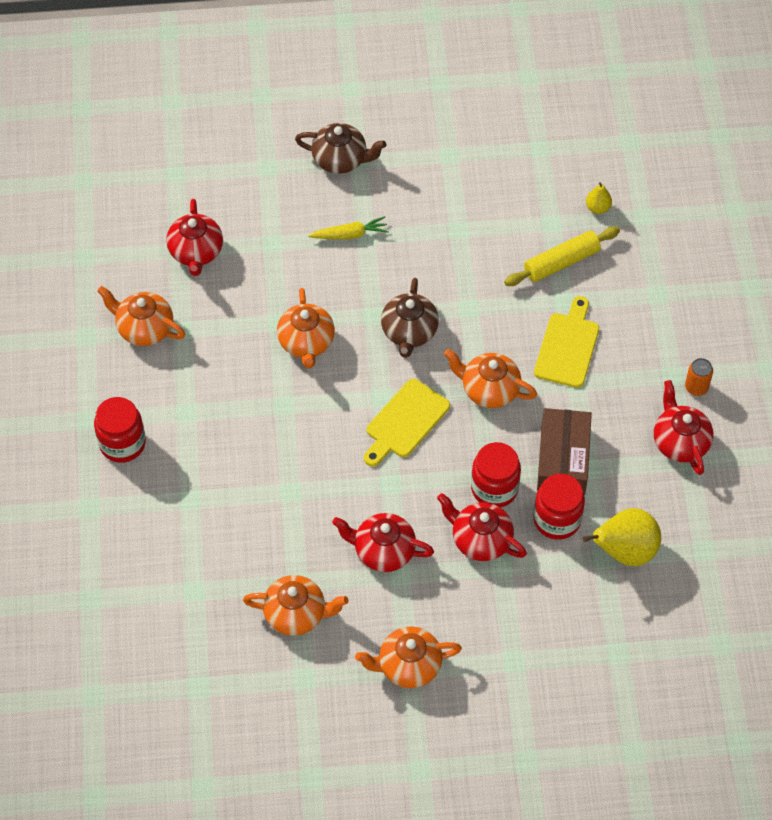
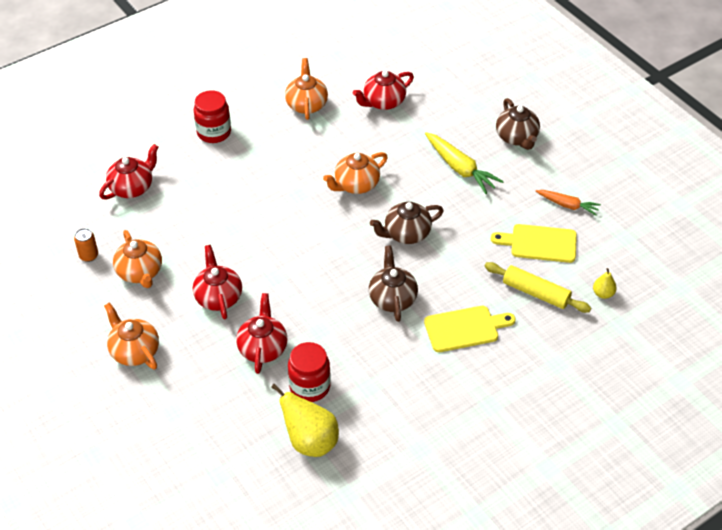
camera: 60 degrees right, 10 degrees down
yellow carrot [308,216,389,239] -> yellow carrot [425,132,504,194], size x1.57
yellow cutting board [364,379,450,467] -> yellow cutting board moved to [491,224,577,263]
orange teapot [444,349,537,408] -> brown teapot [369,245,418,322]
red jar [471,442,521,508] -> none
brown box [537,408,592,495] -> none
red teapot [654,380,714,475] -> red teapot moved to [99,144,158,200]
orange can [685,358,713,396] -> orange can moved to [74,228,98,262]
none -> orange carrot [536,190,601,216]

